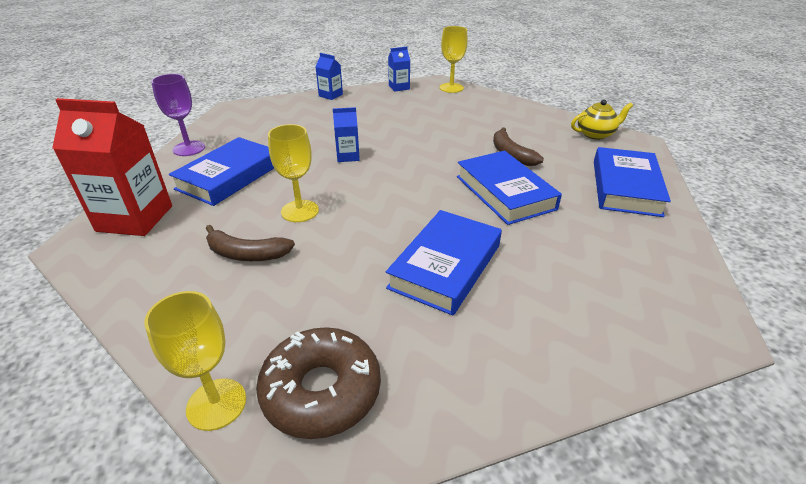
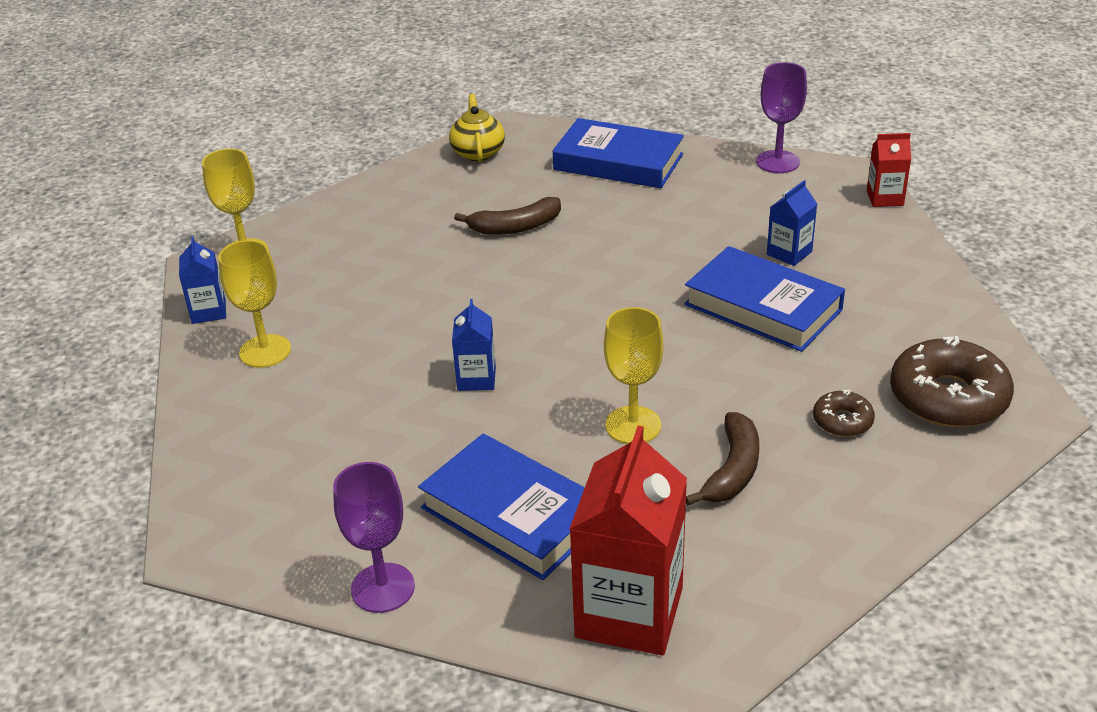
camera: 80 degrees left, 0 degrees up
yellow goblet [144,291,246,431] -> yellow goblet moved to [218,240,291,368]
blue carton [315,53,343,100] -> blue carton moved to [767,180,817,266]
blue book [457,151,562,225] -> none
none -> purple goblet [756,62,807,173]
none -> brown donut [813,390,875,437]
none -> red carton [867,133,911,207]

